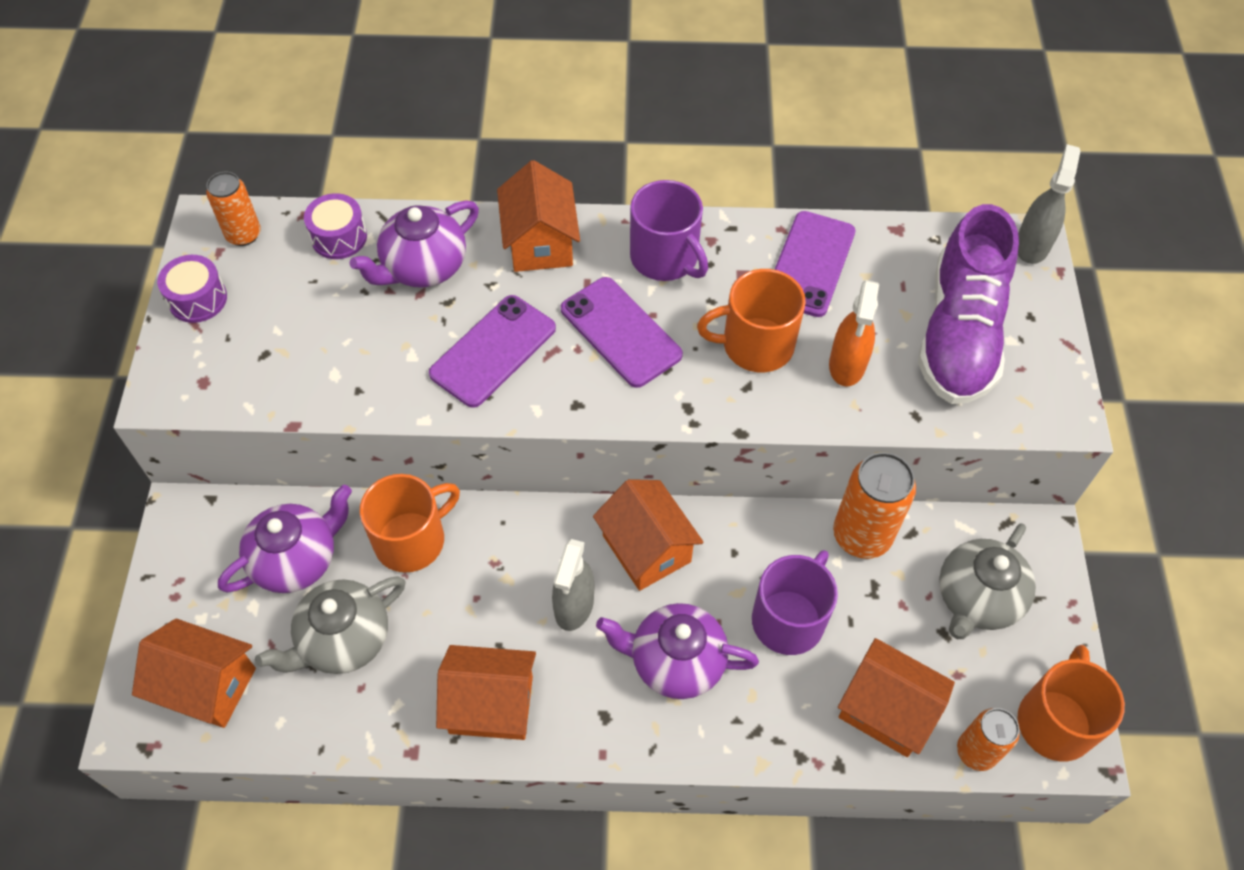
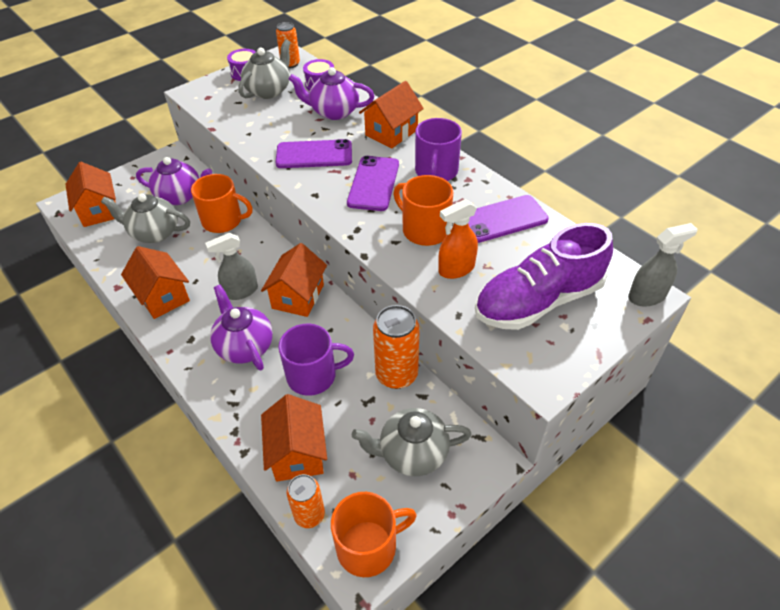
camera: 50 degrees right, 10 degrees down
none -> grey teapot [238,39,291,99]

